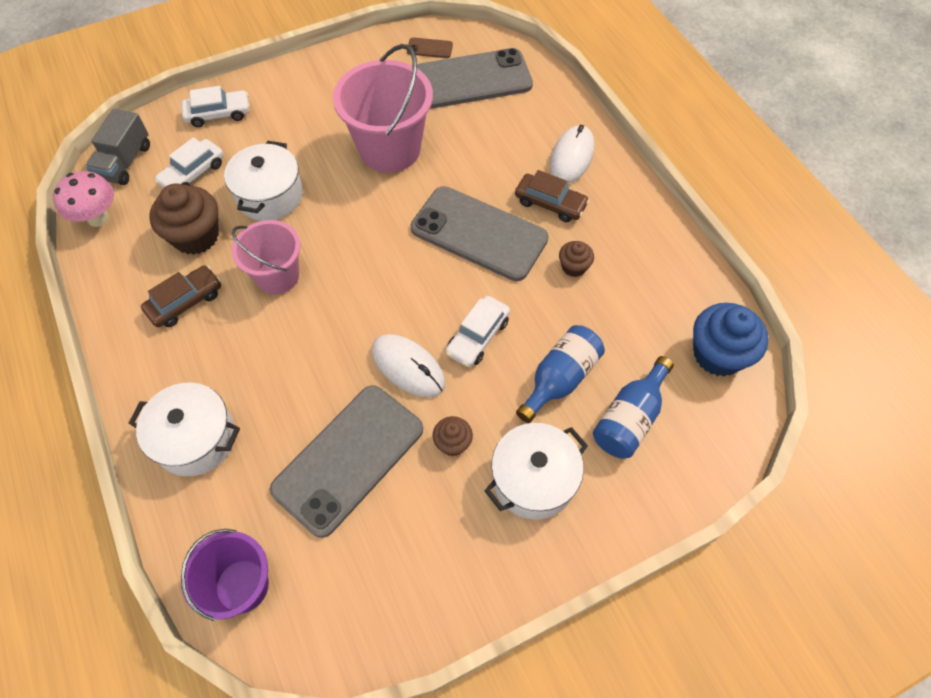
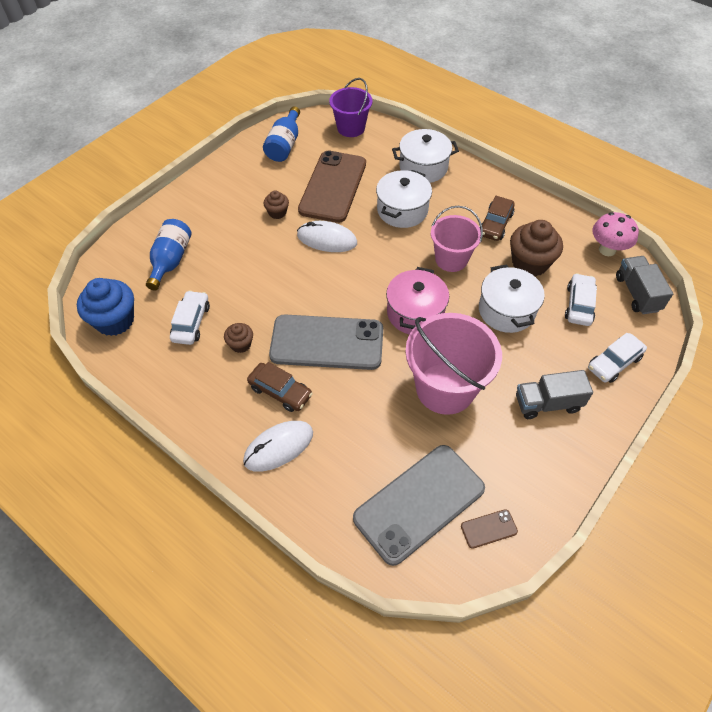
camera: 155 degrees right, 5 degrees down
grey phone [270,385,423,538] -> brown phone [298,151,366,223]
white car [446,296,510,367] -> white car moved to [170,290,210,345]
white pot [484,423,588,520] -> white pot moved to [376,170,432,228]
brown car [515,170,590,222] -> brown car turned 150 degrees counterclockwise [247,362,313,412]
blue bottle [516,325,605,423] -> blue bottle moved to [263,106,300,162]
white mouse [549,125,594,184] -> white mouse turned 60 degrees clockwise [243,421,313,472]
none -> pink pot [386,267,449,334]
none -> grey truck [516,370,593,419]

